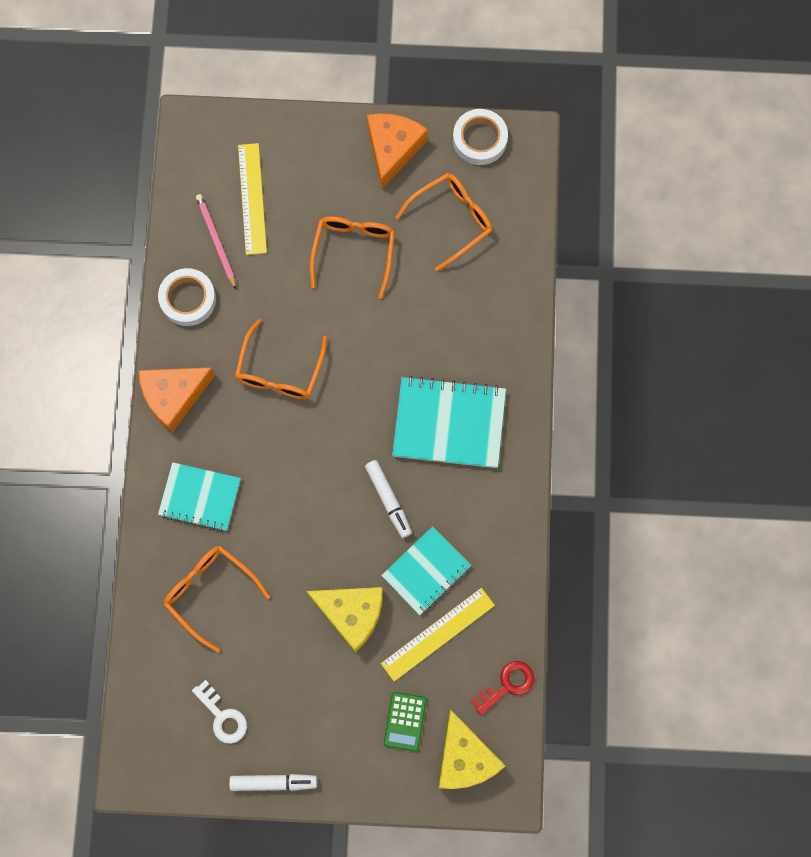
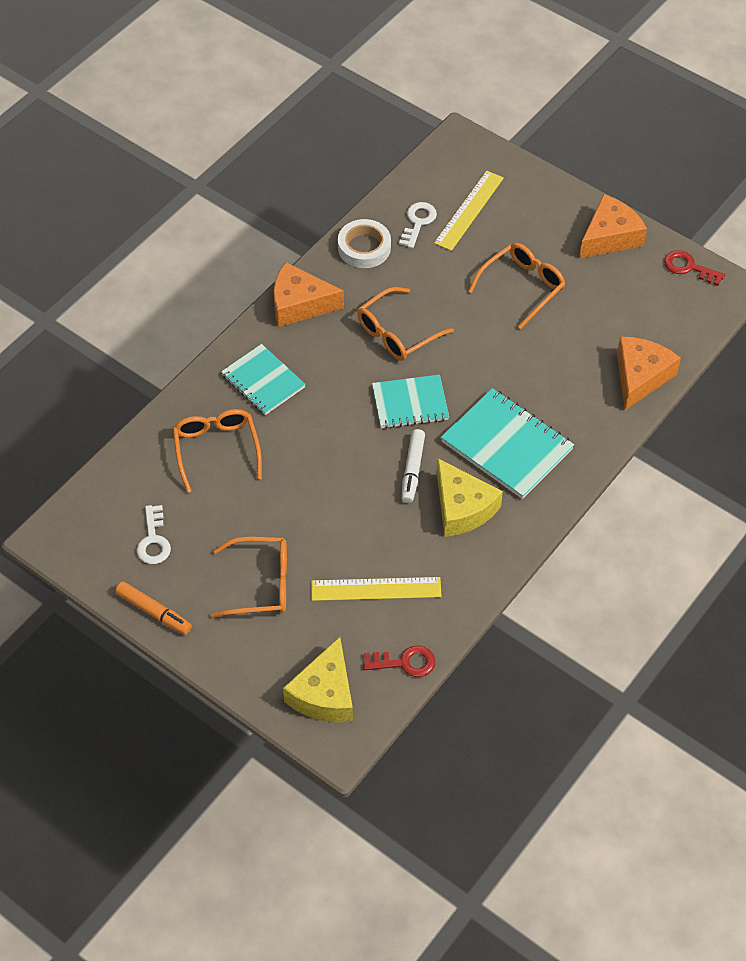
camera: 35 degrees right, 20 degrees down
pink pencil [196,194,236,289] -> white key [399,202,437,248]
white marker [229,774,317,791] -> orange marker [115,581,192,635]
yellow cheese [306,587,383,653] -> yellow cheese moved to [437,459,503,537]
turquoise notebook [381,526,471,615] -> turquoise notebook moved to [372,375,449,429]
green calculator [384,692,426,751] -> none
orange glasses [395,173,492,271] -> orange glasses moved to [210,537,287,618]
white tape [453,109,508,165] -> red key [664,250,725,286]
none -> orange cheese [617,337,681,410]

